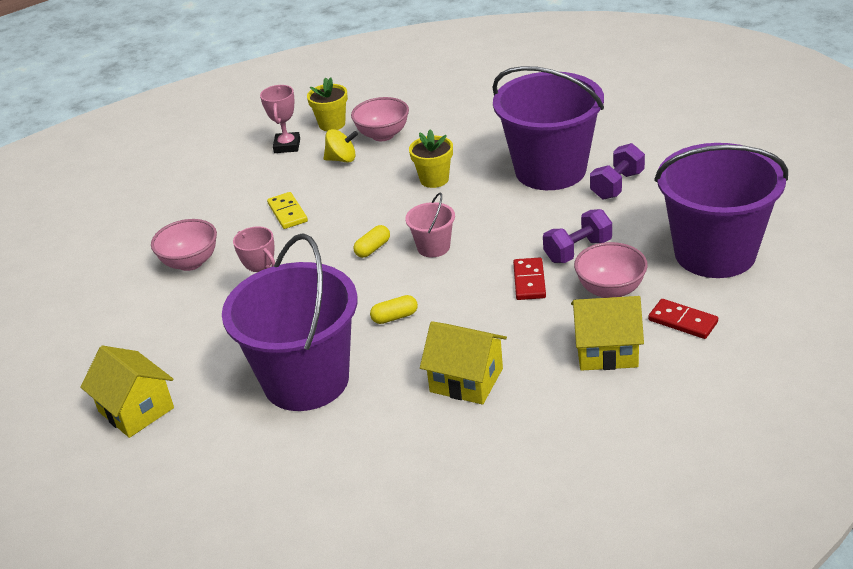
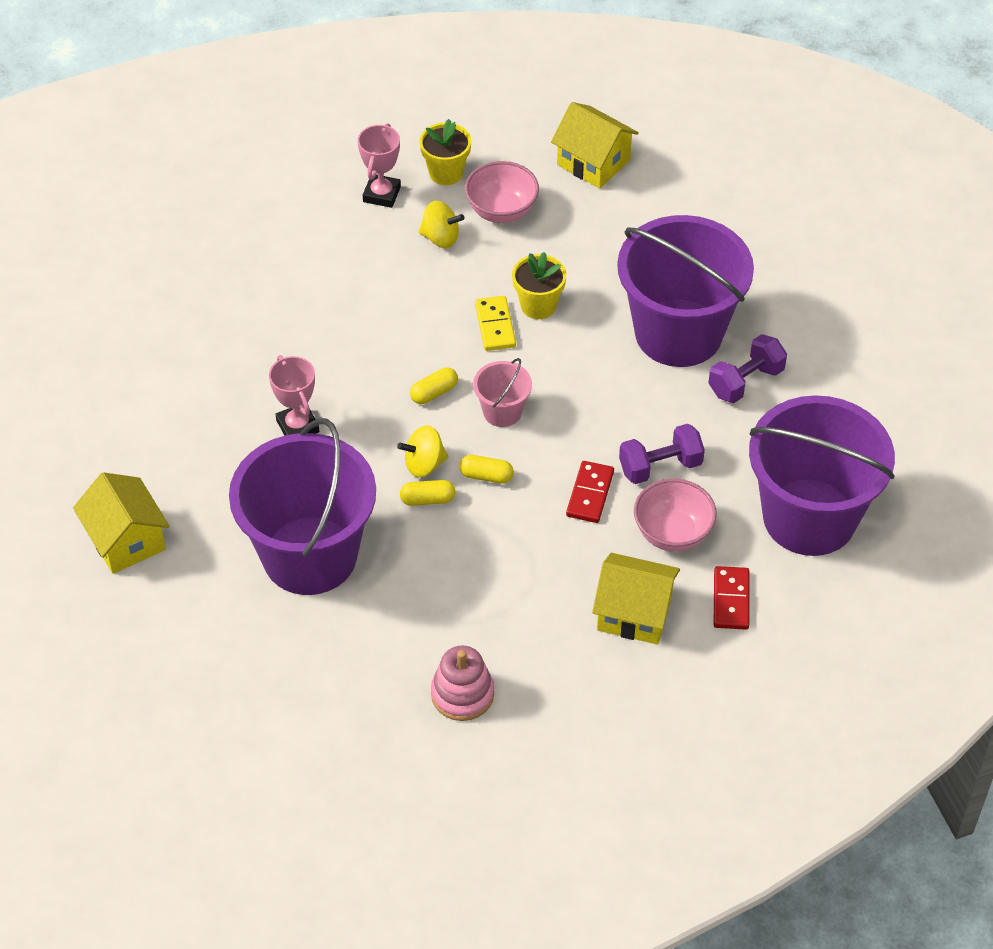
camera: 10 degrees right, 15 degrees up
pink bowl [151,219,217,271] -> none
yellow domino [267,192,308,229] -> yellow domino moved to [475,296,516,351]
yellow house [420,321,507,405] -> yellow house moved to [551,102,639,189]
red domino [648,299,718,339] -> red domino turned 45 degrees clockwise [714,566,749,630]
none -> yellow spinning top [397,425,449,477]
none -> pink stacking toy [431,646,494,721]
none -> yellow capsule [459,455,514,484]

